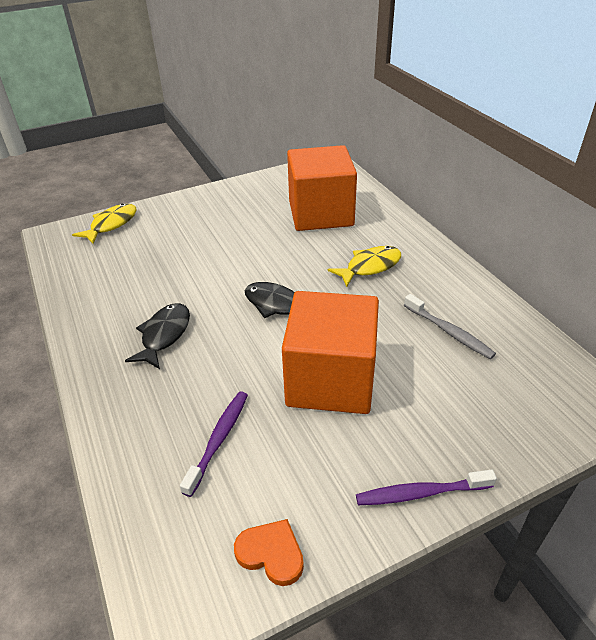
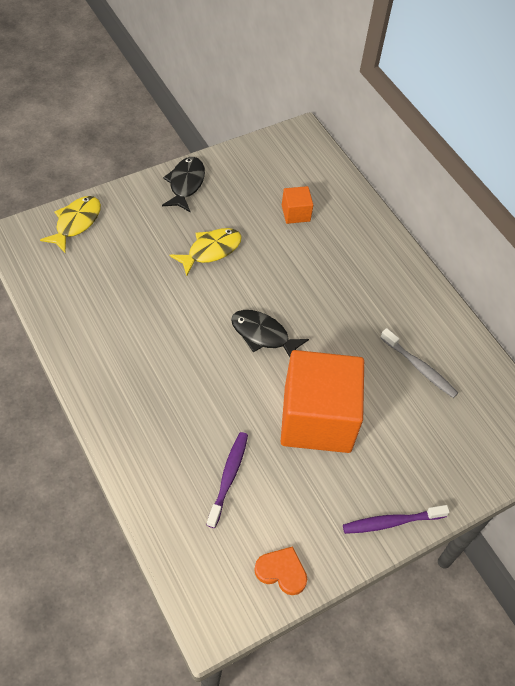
camera: 10 degrees left, 15 degrees up
black fish [125,303,190,369] -> black fish moved to [162,157,205,213]
orange cube [287,145,357,231] -> orange cube [282,186,313,224], size x0.42
yellow fish [327,246,401,287] -> yellow fish moved to [170,228,242,276]

